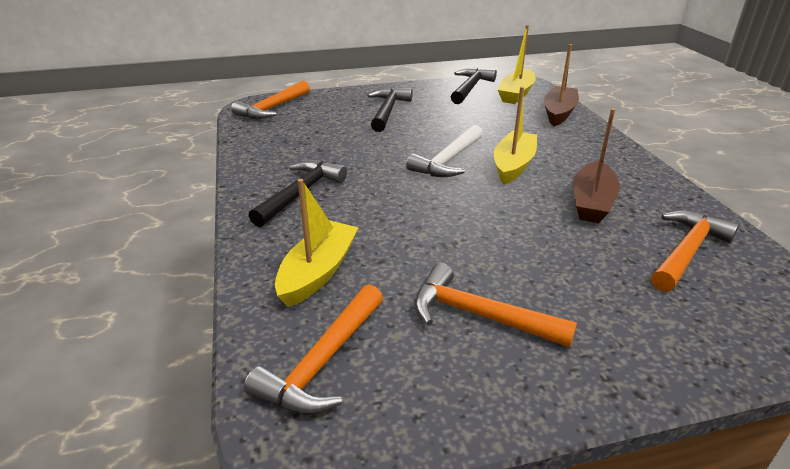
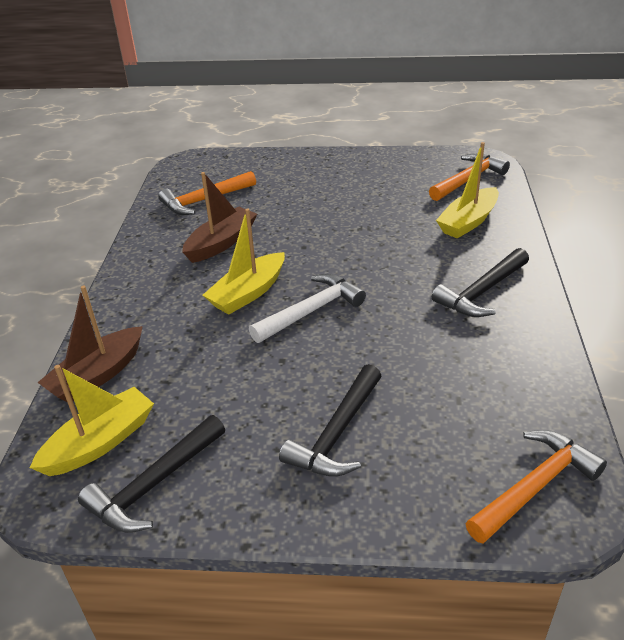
camera: 160 degrees left, 5 degrees up
orange hammer [414,263,577,348] -> none

